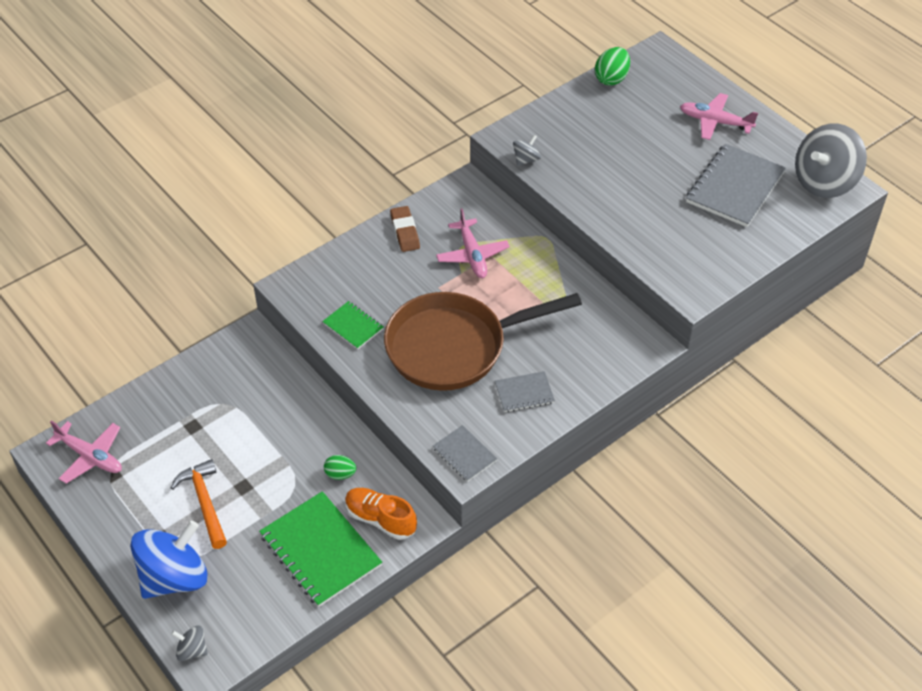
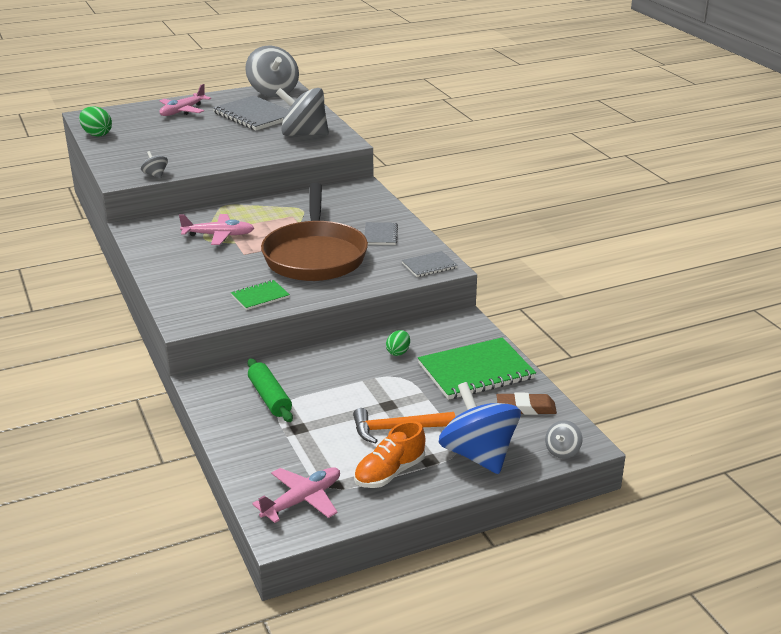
camera: 75 degrees left, 20 degrees down
orange shoe [345,488,417,540] -> orange shoe moved to [354,421,425,488]
brown eraser [390,206,420,252] -> brown eraser moved to [497,393,557,415]
none -> green rolling pin [248,358,293,422]
none -> grey spinning top [276,88,329,136]

